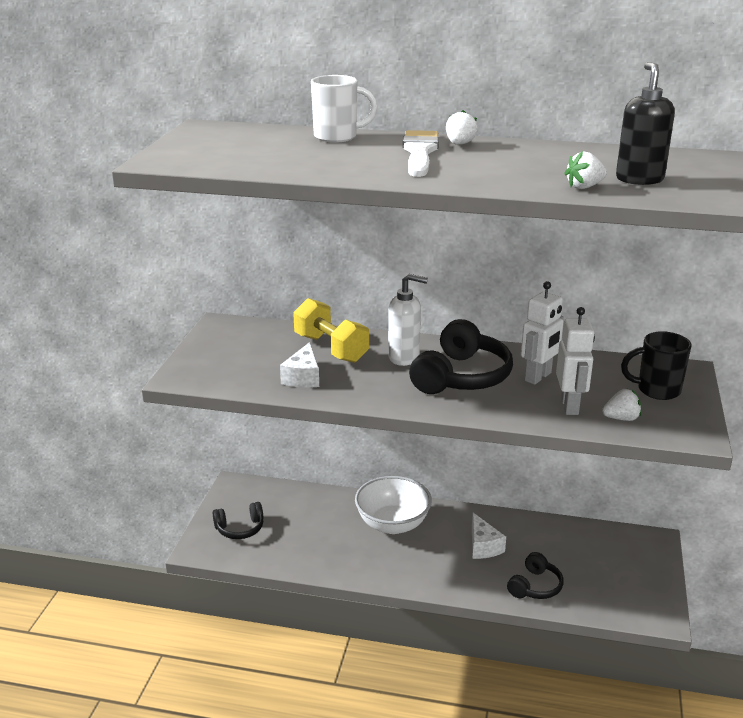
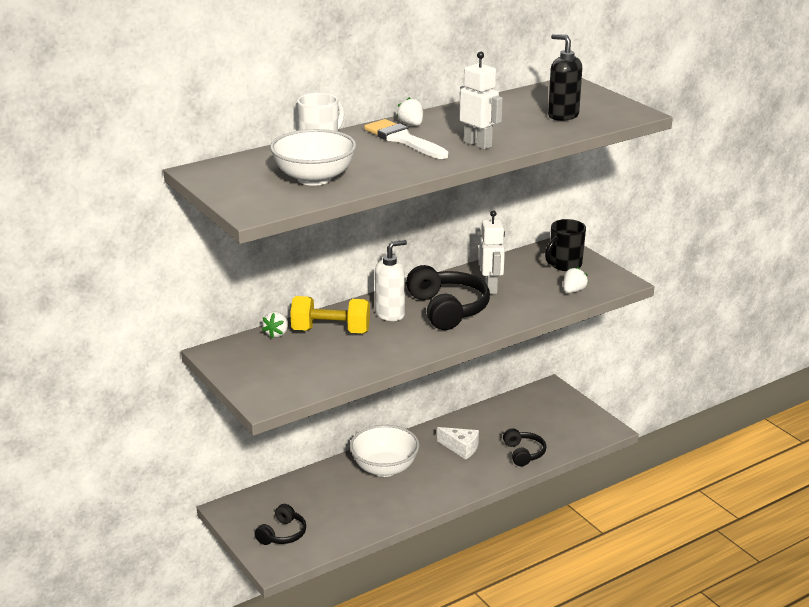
camera: 45 degrees left, 0 degrees up
white cheese [280,342,319,388] -> none
white robot [556,307,595,415] -> white robot moved to [459,51,503,150]
white strawberry [564,151,607,189] -> white strawberry moved to [262,312,288,338]
none -> white bowl [270,129,356,186]

